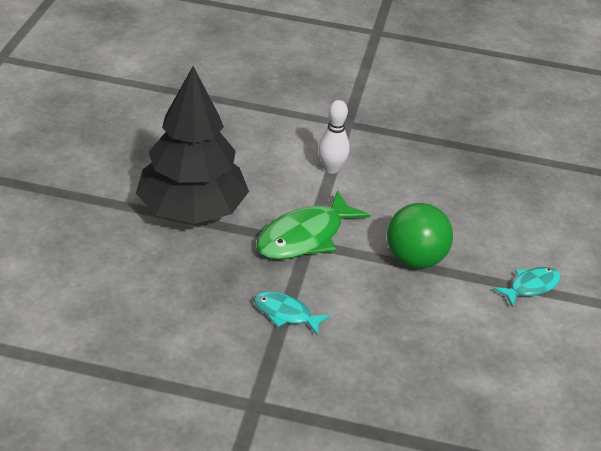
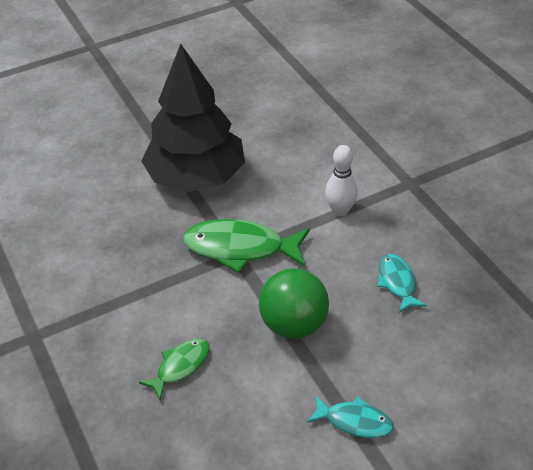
camera: 55 degrees right, 5 degrees up
turquoise fish [254,291,330,336] -> turquoise fish moved to [377,254,427,313]
none -> green fish [139,339,210,400]

